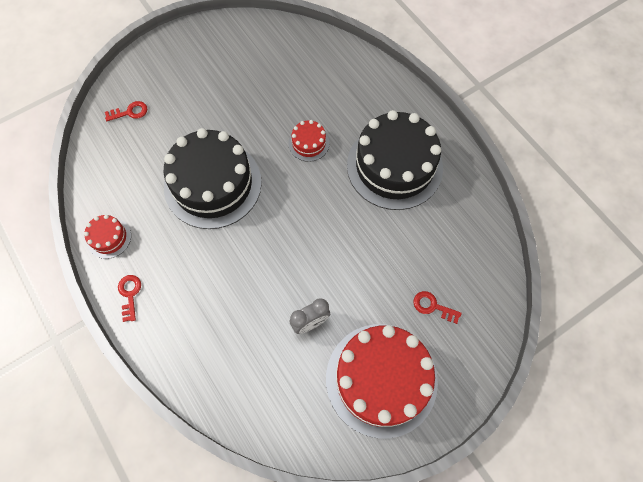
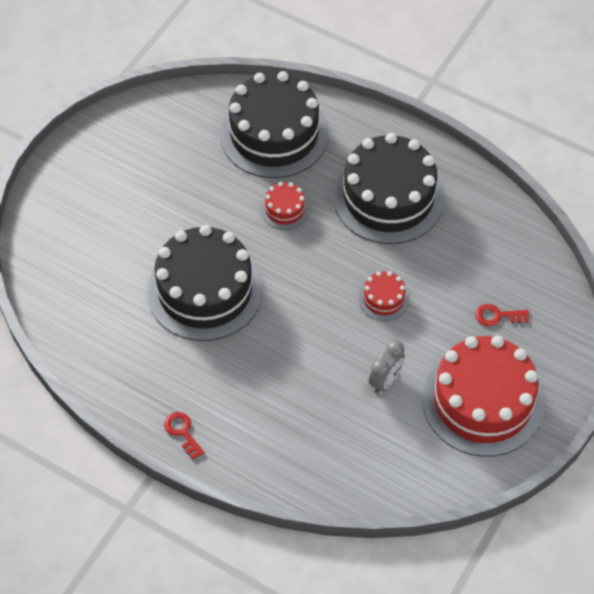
camera: 25 degrees left, 10 degrees down
red cake [84,215,131,259] -> red cake moved to [359,271,409,321]
red key [105,101,147,121] -> none
none -> black cake [220,71,328,178]

